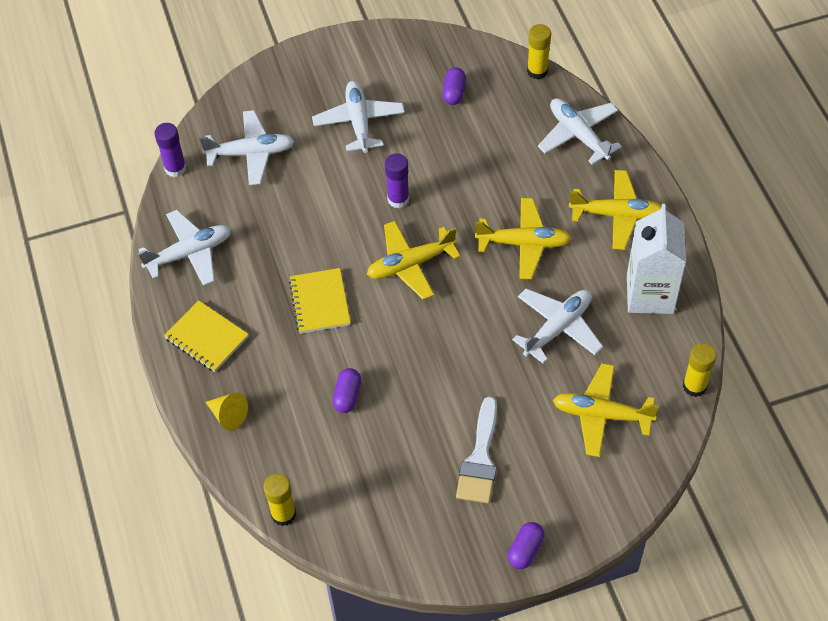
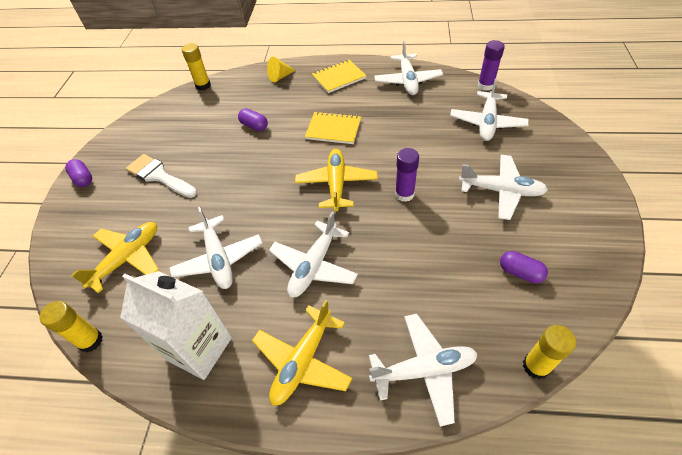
camera: 115 degrees right, 5 degrees down
yellow plane [475,198,572,279] -> white plane [269,212,358,298]

